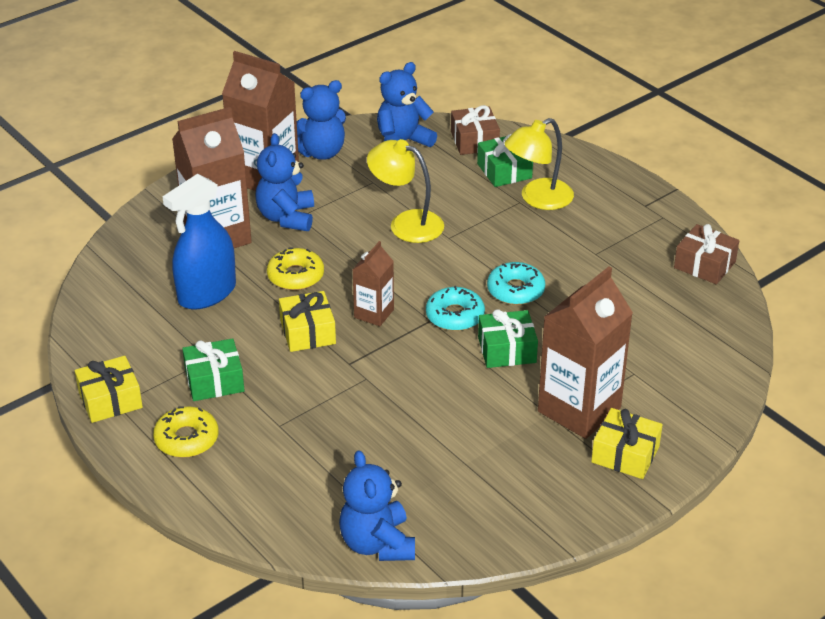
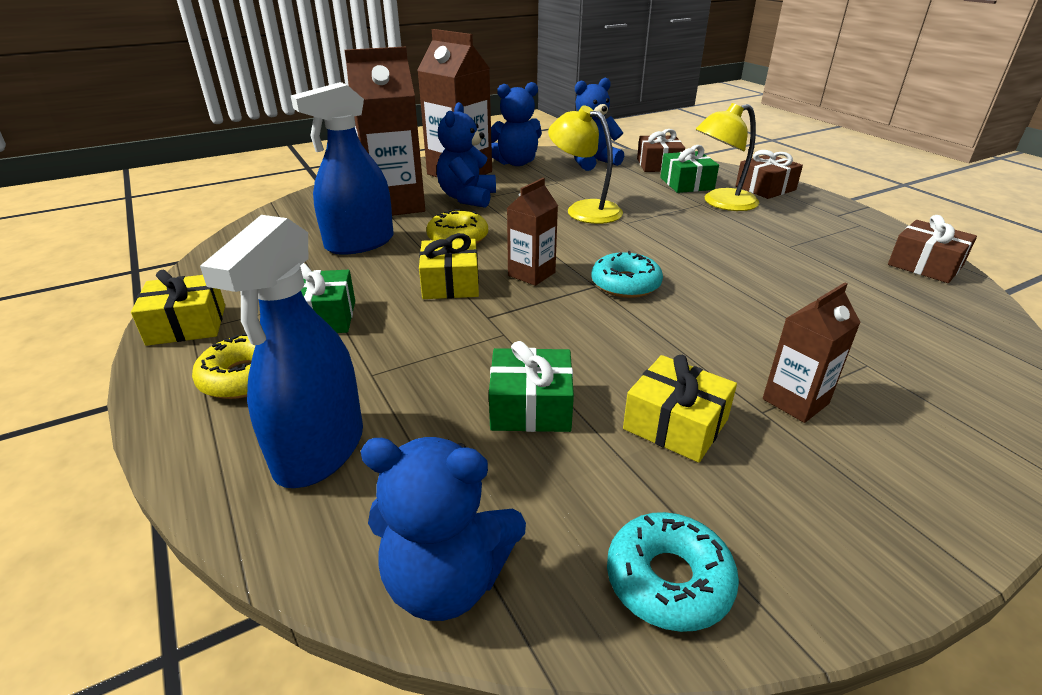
camera: 10 degrees right, 5 degrees down
blue teddy bear [339,450,415,561] -> blue teddy bear turned 75 degrees counterclockwise [361,437,526,621]
green gift [478,309,538,368] -> green gift moved to [489,341,574,432]
turquoise donut [487,262,545,305] -> turquoise donut moved to [607,512,739,632]
brown carton [538,266,633,439] -> brown carton [763,282,861,423], size x0.53
yellow gift [591,408,663,479] -> yellow gift moved to [623,355,737,463]
none -> blue spray bottle [200,215,363,488]
none -> brown gift [736,150,803,199]

